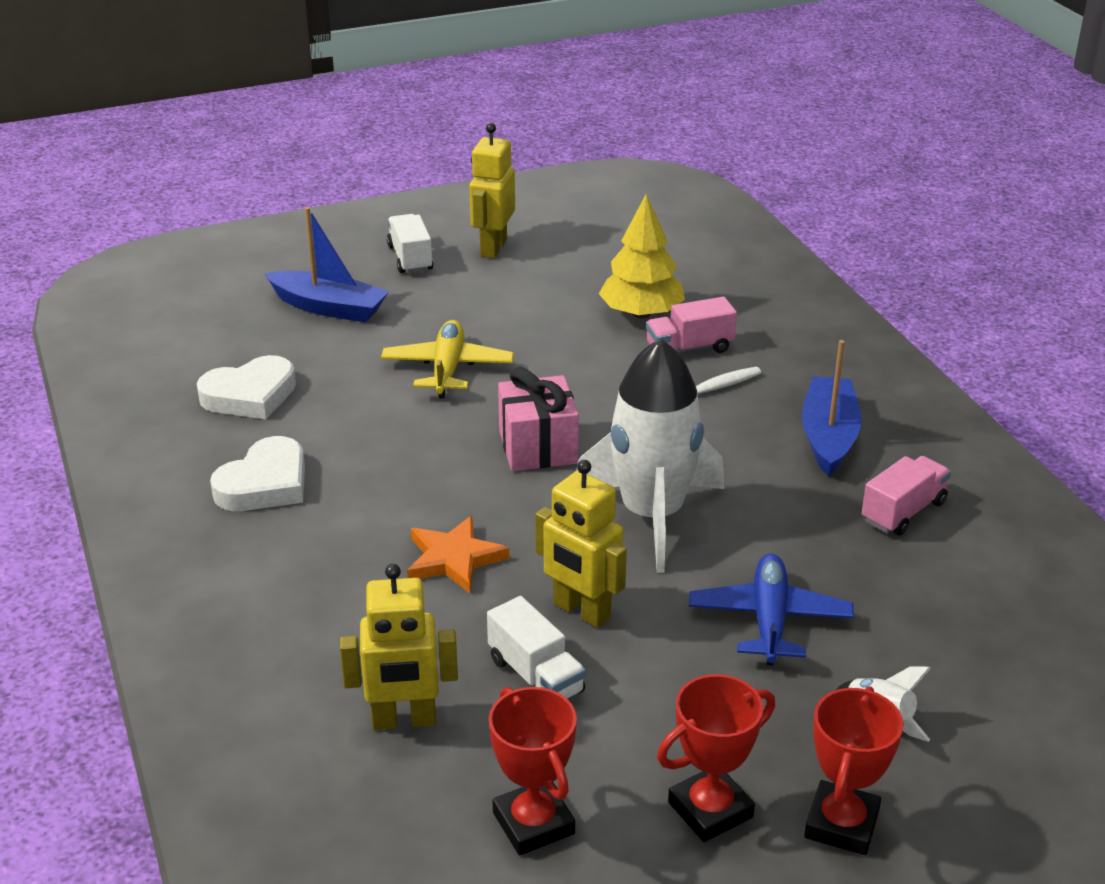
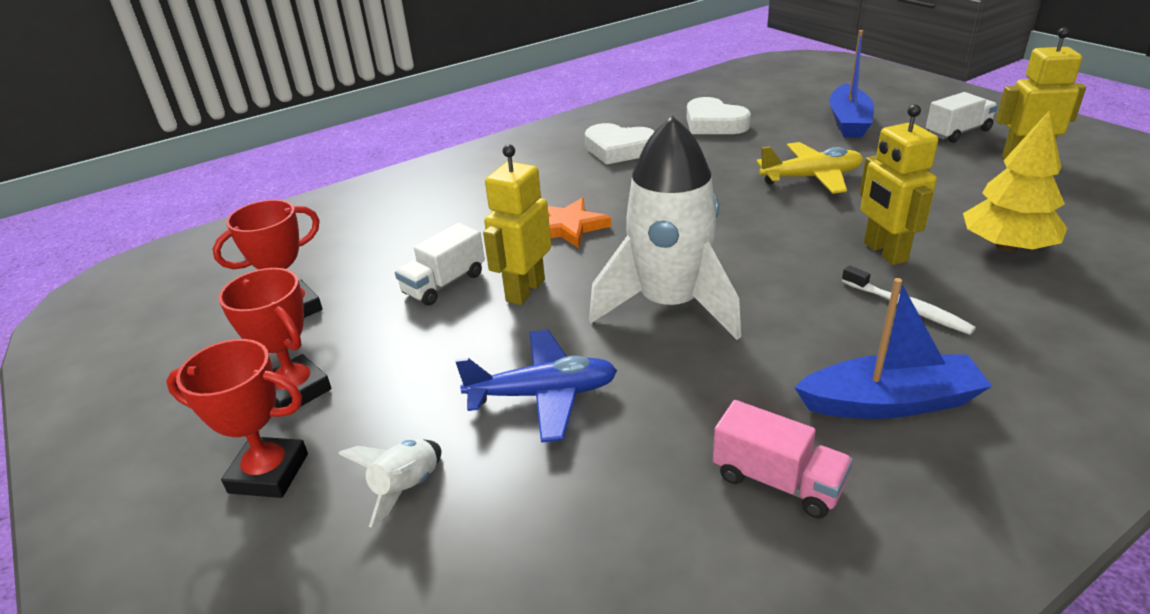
camera: 80 degrees right, 0 degrees up
yellow robot [340,564,458,730] -> yellow robot moved to [860,104,938,265]
pink gift [498,367,579,471] -> none
pink truck [646,297,737,353] -> none

